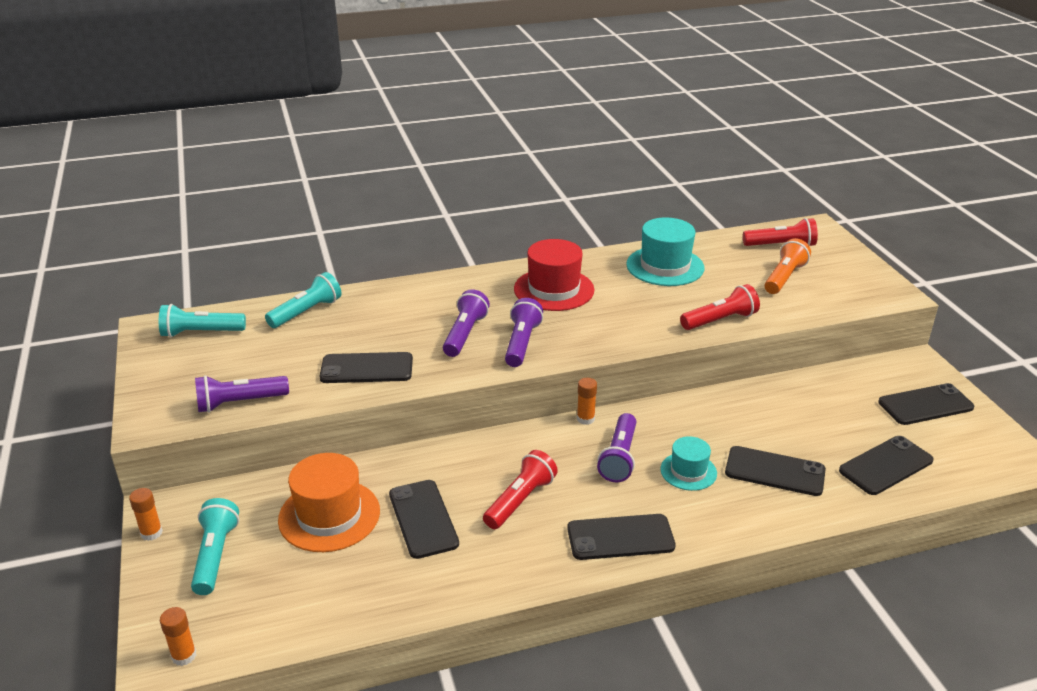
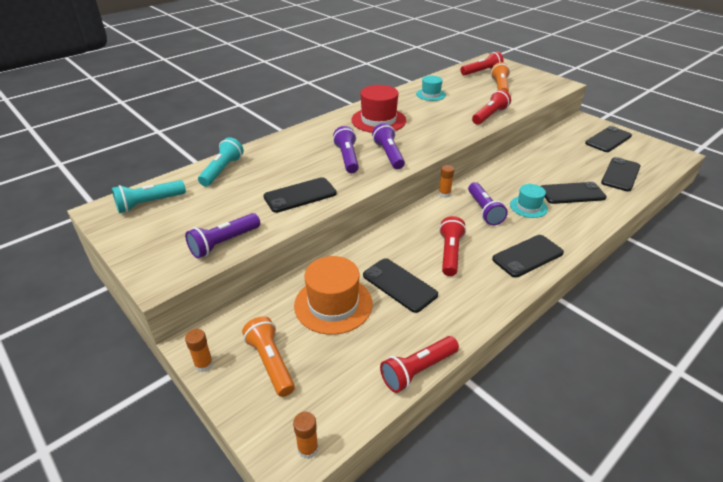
camera: 25 degrees left, 5 degrees up
turquoise flashlight [191,498,239,595] -> orange flashlight [242,316,295,397]
turquoise hat [626,217,704,286] -> turquoise hat [416,76,446,101], size x0.59
none -> red flashlight [380,336,459,393]

